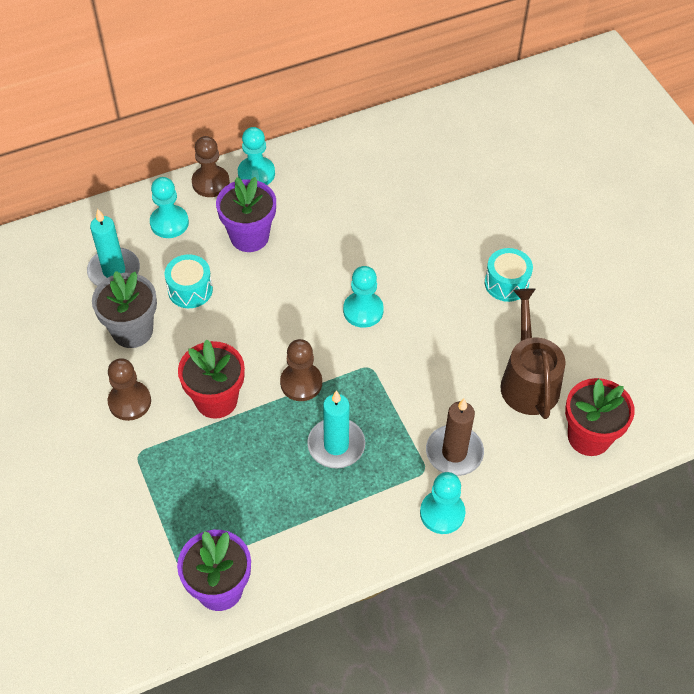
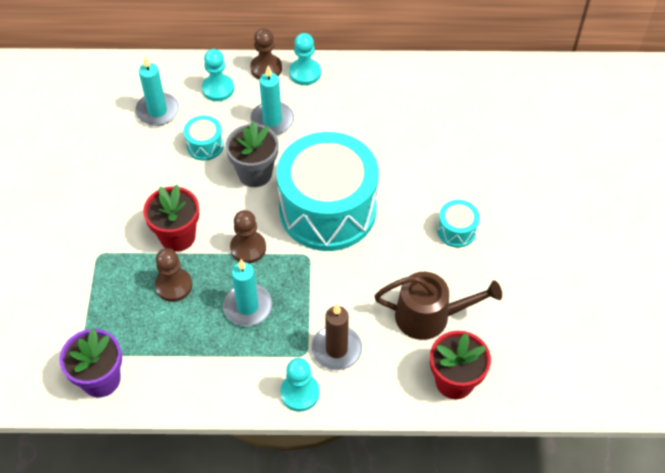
camera: 25 degrees right, 0 degrees up
grey flower pot [92,271,157,348] -> grey flower pot moved to [225,121,279,187]
brown pawn [108,358,151,421] -> brown pawn moved to [155,248,192,302]
purple flower pot [216,177,276,252] -> turquoise candle [250,66,294,135]
turquoise pawn [343,266,384,328] -> turquoise drum [277,132,379,251]
brown watering can [500,288,566,419] -> brown watering can turned 75 degrees clockwise [374,272,502,340]

